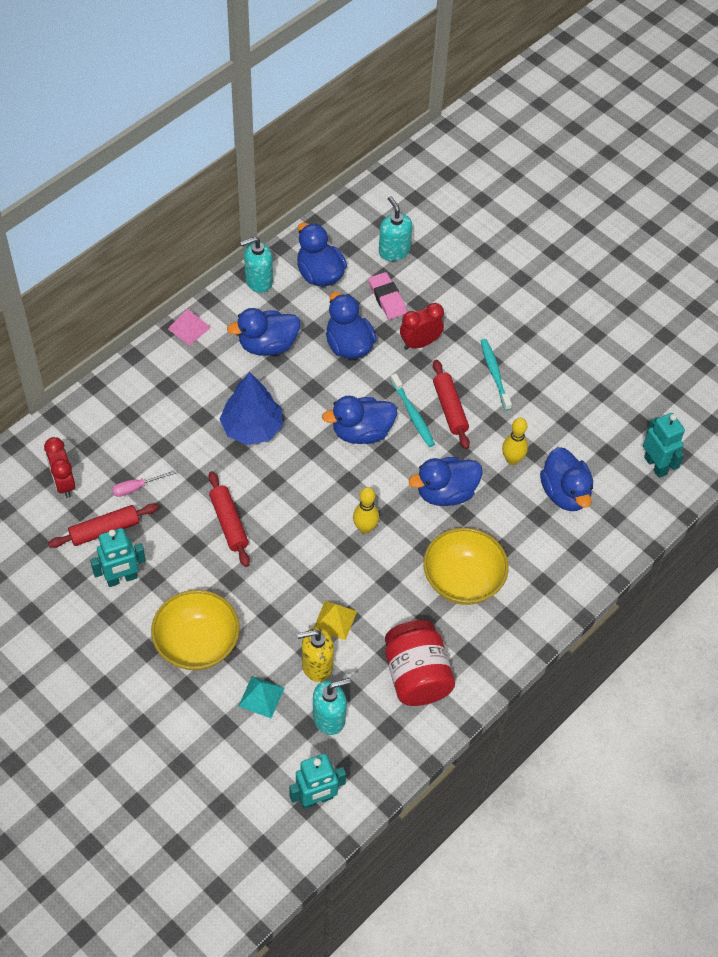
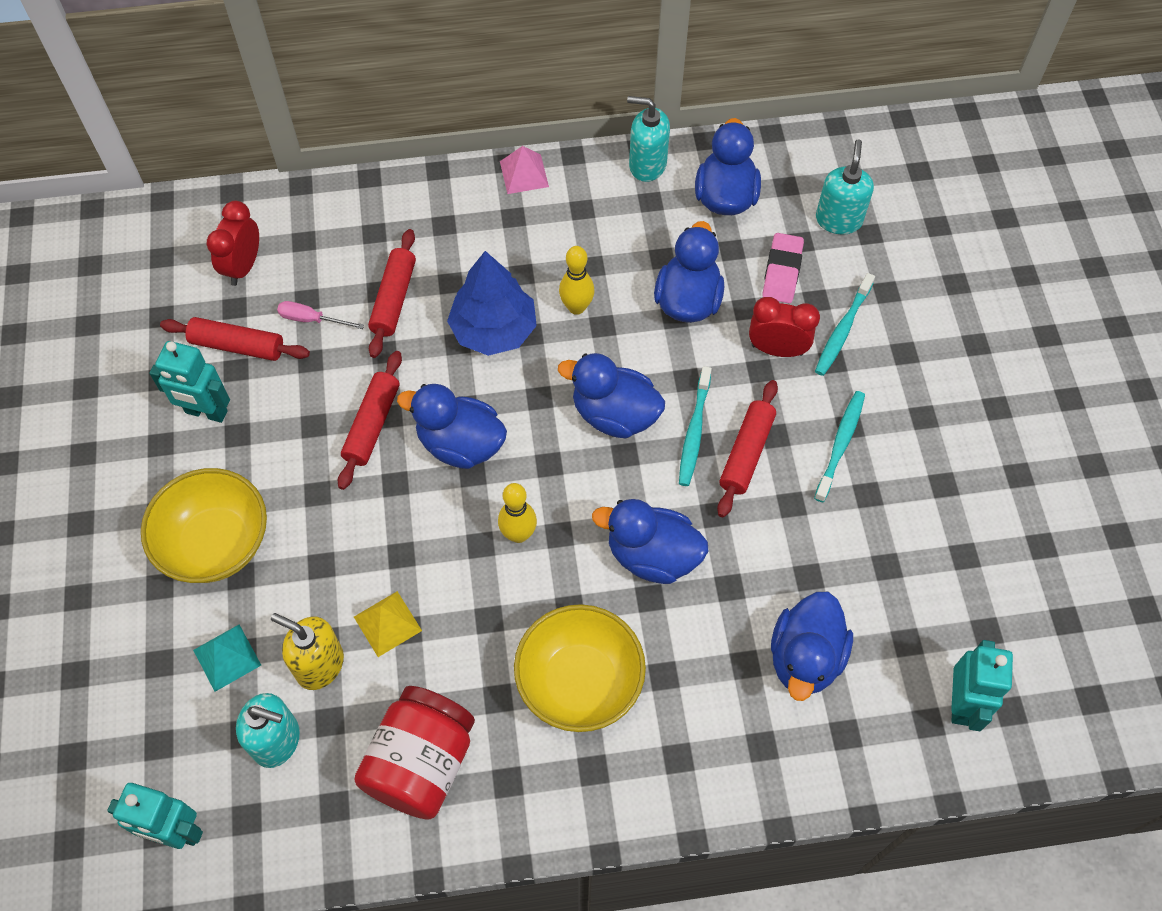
camera: 40 degrees right, 5 degrees up
blue duck [227,308,300,356] -> blue duck moved to [397,384,507,469]
yellow bowling pin [502,418,528,465] -> yellow bowling pin moved to [559,246,595,315]
none -> red rolling pin [368,229,416,358]
none -> turquoise toothbrush [815,273,875,376]

